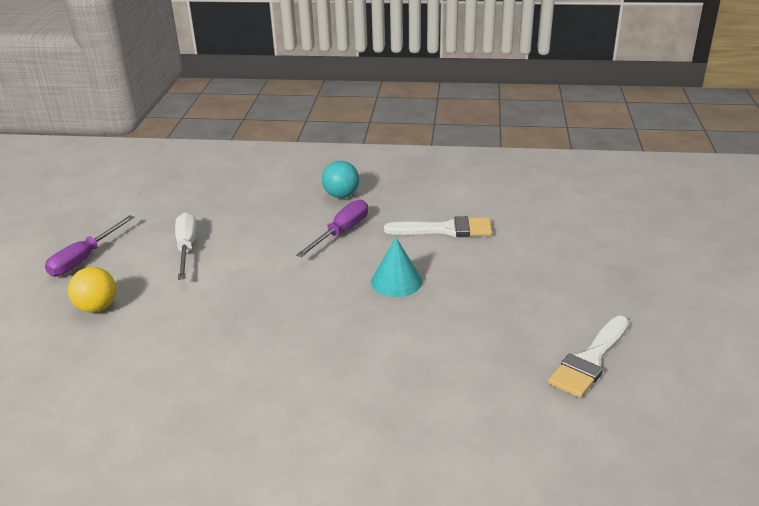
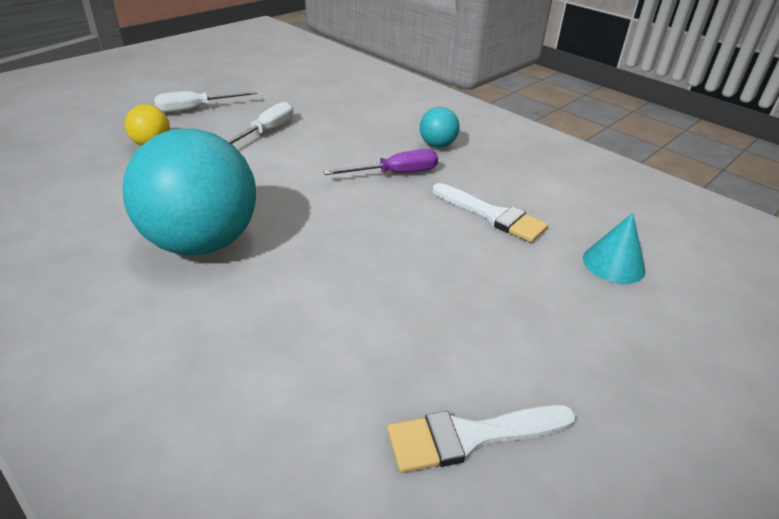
camera: 35 degrees right, 5 degrees up
purple screwdriver [45,215,134,276] -> white screwdriver [154,91,257,113]
turquoise cone [371,238,423,297] -> turquoise cone moved to [583,213,645,284]
none -> turquoise ball [122,128,256,256]

